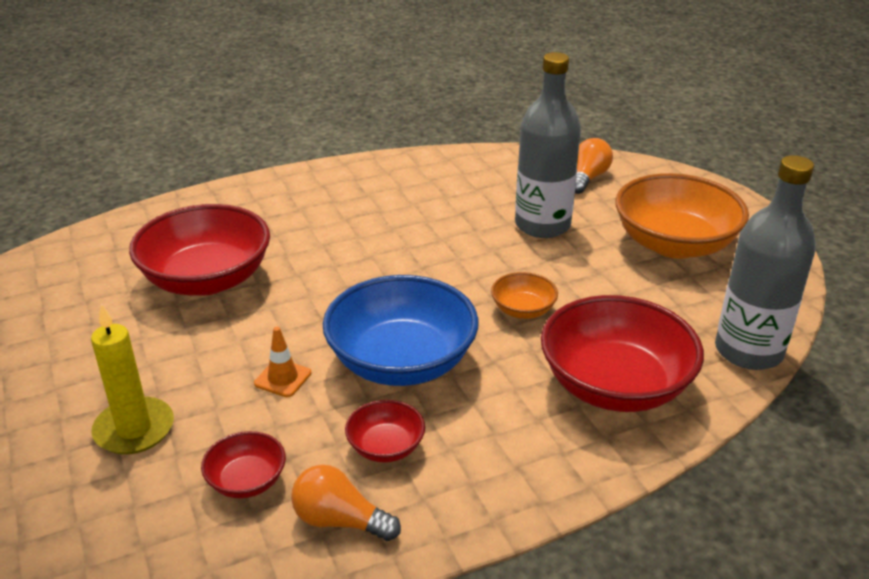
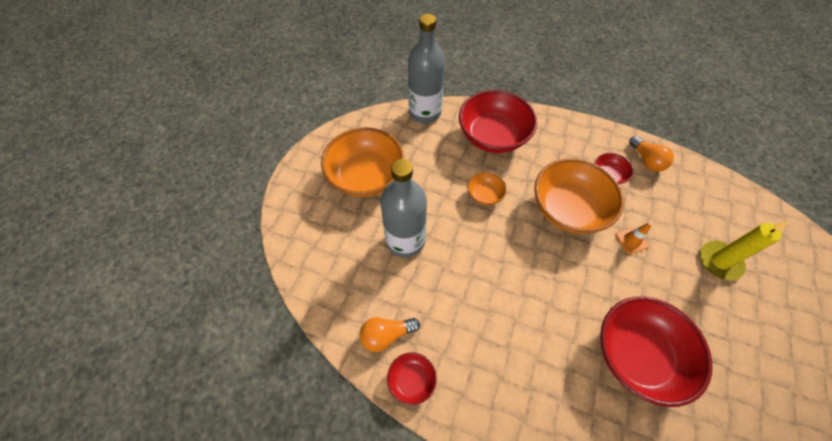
camera: 135 degrees left, 25 degrees up
red bowl [201,431,286,498] -> red bowl moved to [387,352,437,405]
blue bowl [323,275,478,386] -> orange bowl [534,158,624,234]
orange light bulb [575,138,613,194] -> orange light bulb moved to [360,318,420,352]

